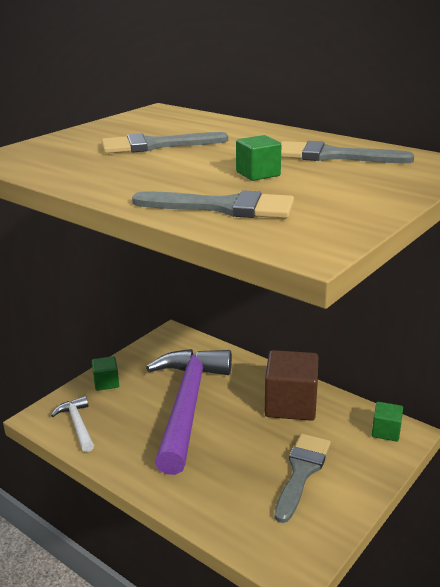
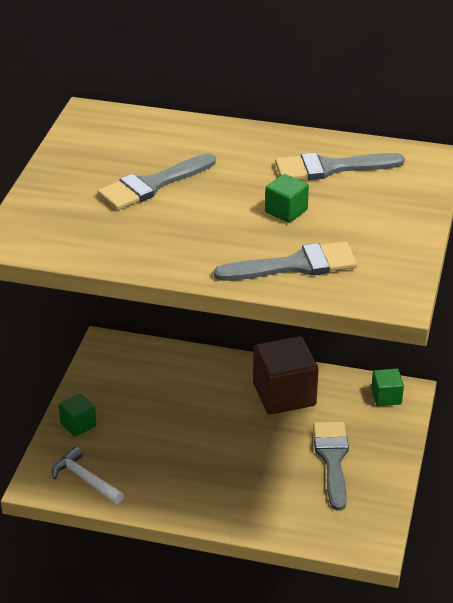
camera: 25 degrees left, 10 degrees up
purple hammer [146,349,232,475] -> none

